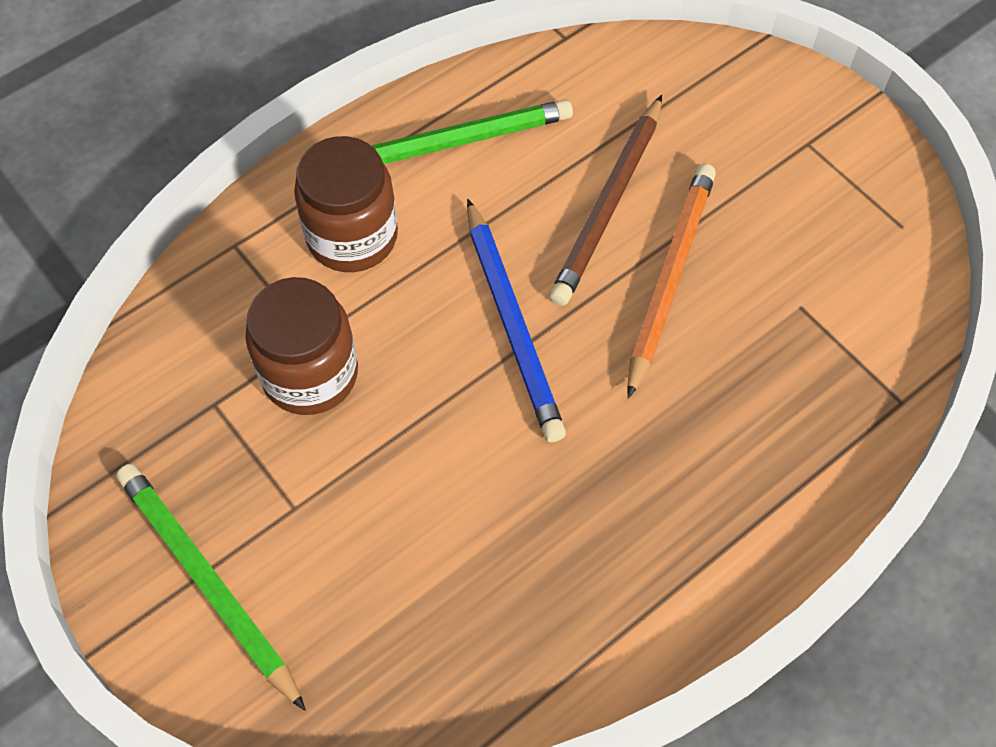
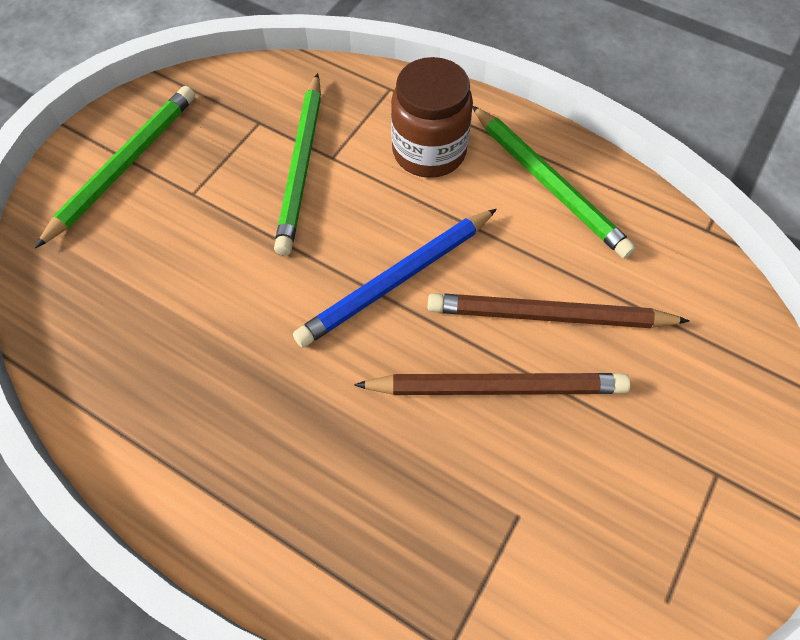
camera: 70 degrees right, 0 degrees up
brown jar [245,277,358,415] -> green pencil [274,73,321,255]
orange pencil [627,164,716,399] -> brown pencil [354,373,631,395]

